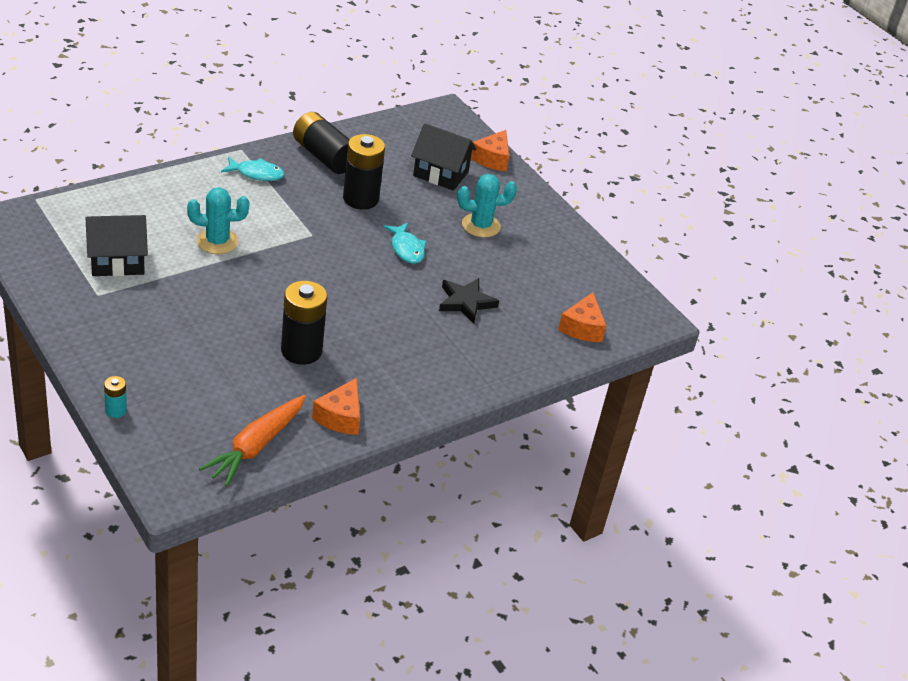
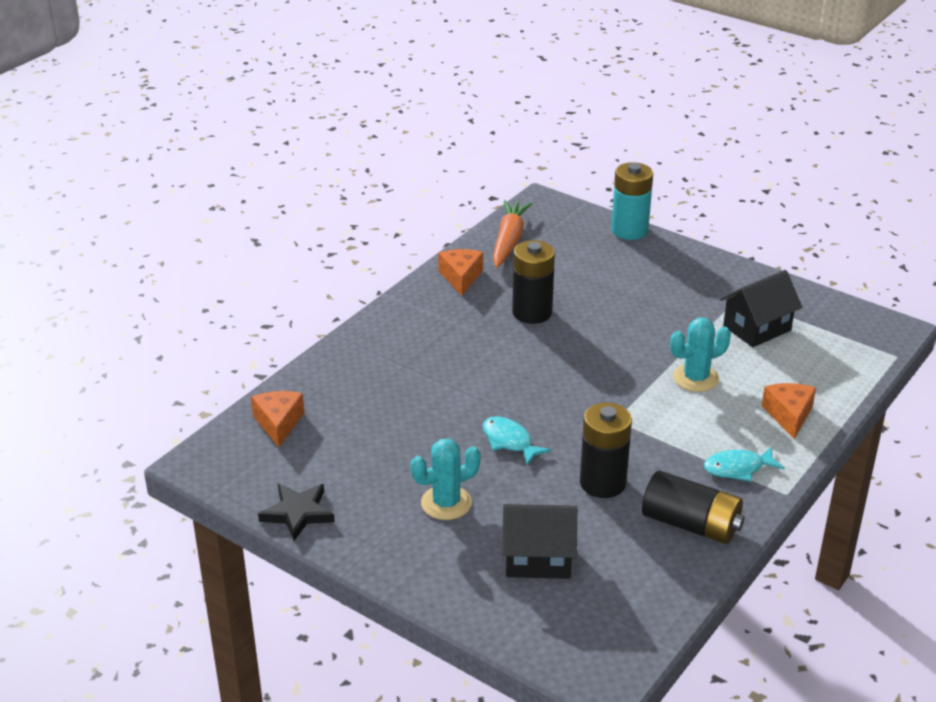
camera: 165 degrees right, 5 degrees down
turquoise battery [104,376,127,418] -> turquoise battery [611,162,653,240], size x2.10
black star [439,278,499,324] -> black star moved to [258,484,335,541]
orange cheese [471,130,509,171] -> orange cheese moved to [762,383,816,439]

